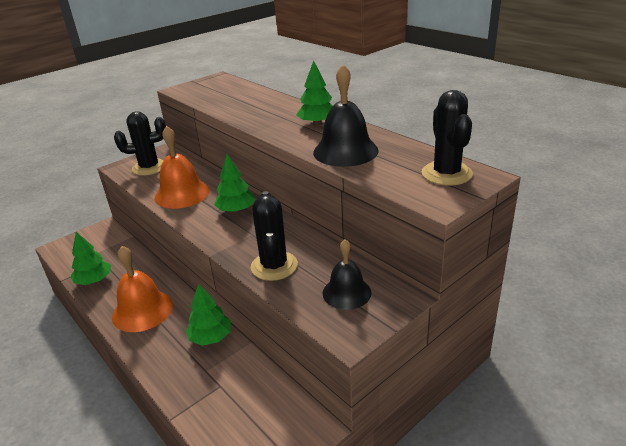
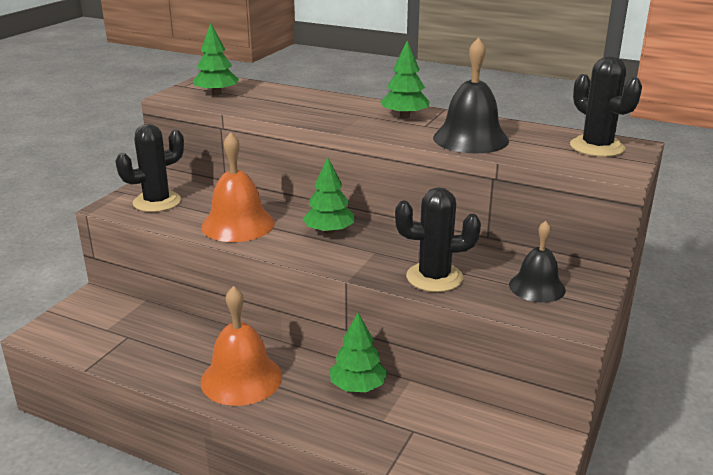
camera: 25 degrees left, 5 degrees down
green tree [70,232,111,285] -> green tree moved to [193,23,239,96]
black cactus [251,191,298,281] -> black cactus turned 60 degrees counterclockwise [395,187,481,292]

